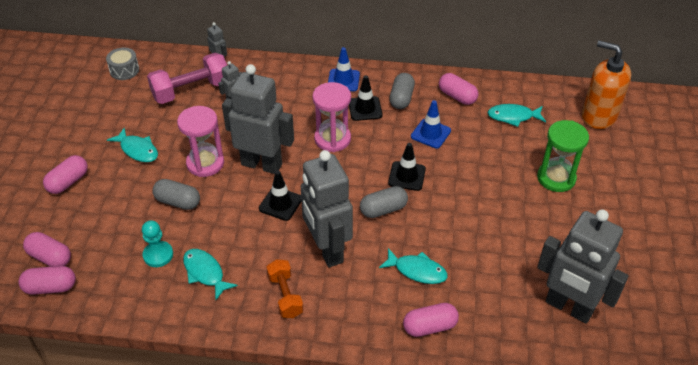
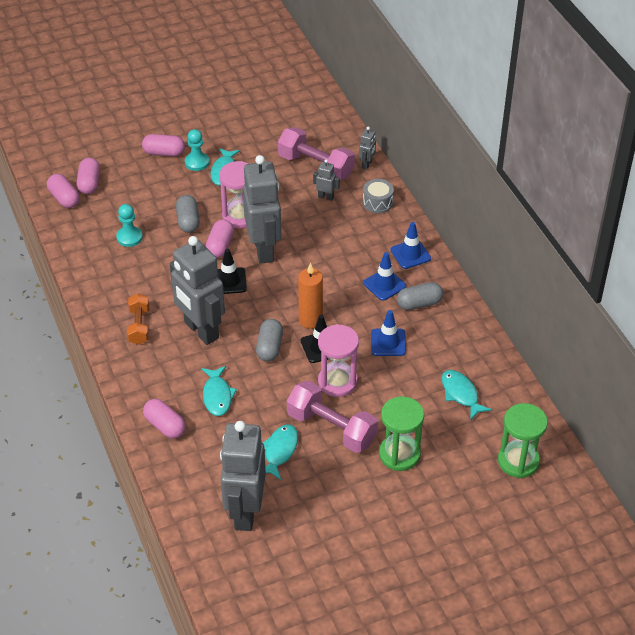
camera: 60 degrees right, 0 degrees up
grey drum [106,48,139,80] -> grey drum moved to [363,179,394,213]
turquoise fish [183,249,238,300] -> turquoise fish moved to [263,425,298,480]
orange dumbbell [267,259,303,318] -> orange dumbbell turned 45 degrees counterclockwise [127,293,150,345]
grey robot [301,150,353,267] -> grey robot turned 75 degrees counterclockwise [170,236,225,345]
pink hourglass [312,82,351,152] -> pink hourglass moved to [318,324,359,397]
black traffic cone [349,76,383,121] -> blue traffic cone [363,252,406,301]
grey capsule [360,186,408,218] -> grey capsule turned 60 degrees clockwise [256,319,283,362]
pink capsule [439,73,479,105] -> pink capsule moved to [206,219,234,258]
orange soap dispenser [582,41,631,129] -> green hourglass [498,403,548,478]
none -> turquoise pawn [185,129,209,171]
none -> pink dumbbell [287,381,378,453]
none -> orange candle [298,263,323,329]

